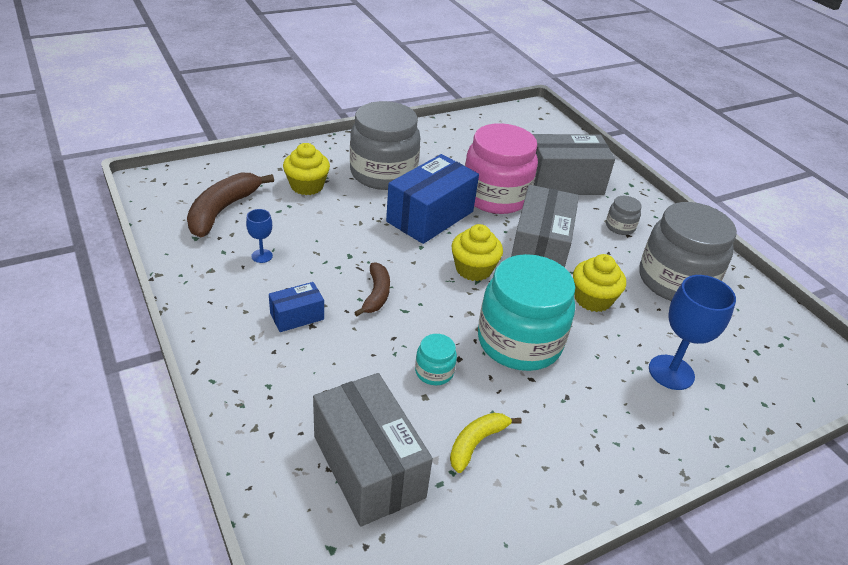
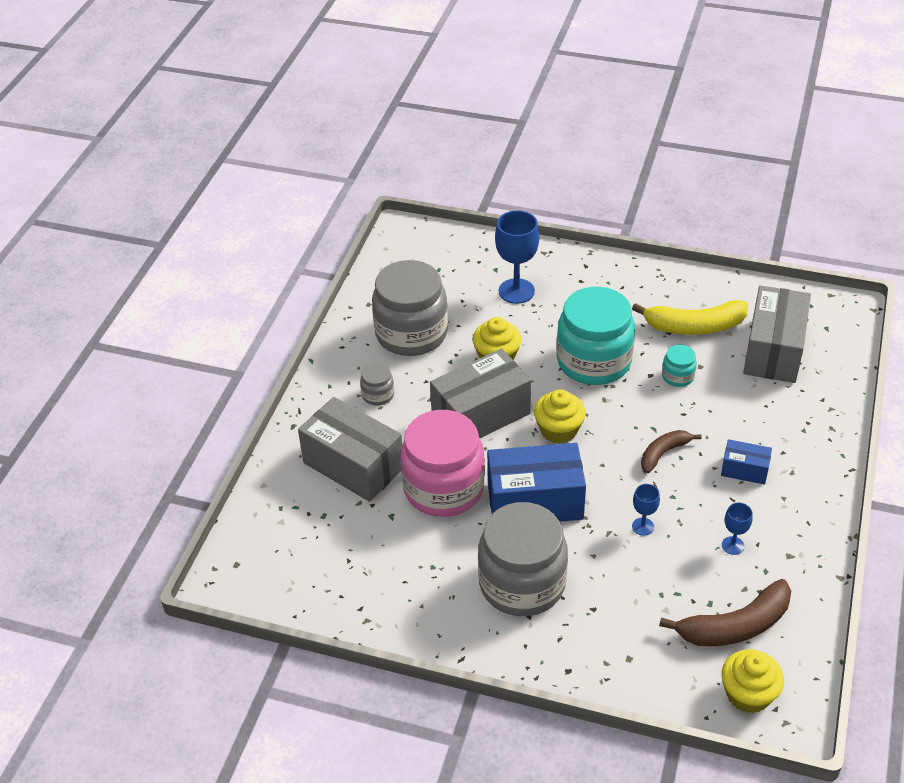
camera: 130 degrees left, 5 degrees up
yellow cupcake [283,143,330,195] -> yellow cupcake moved to [721,649,784,713]
yellow banana [450,413,522,473] -> yellow banana [632,300,748,335], size x1.67
none -> blue goblet [632,484,660,536]

